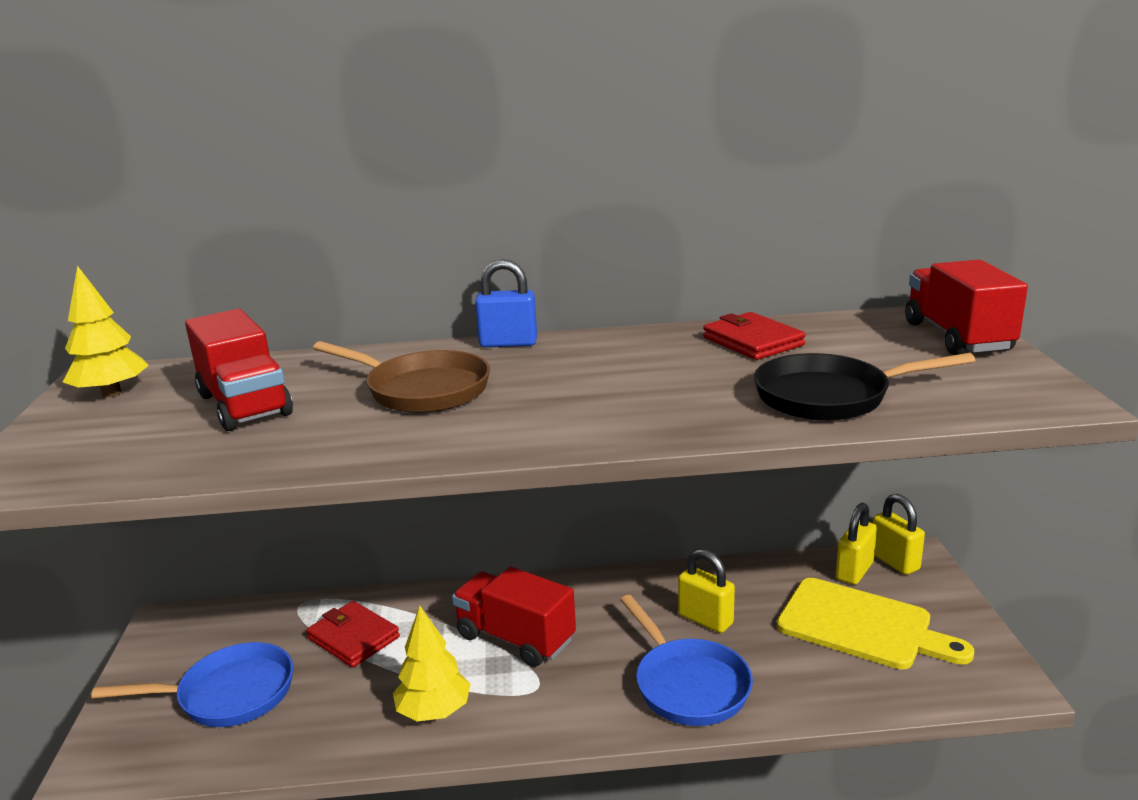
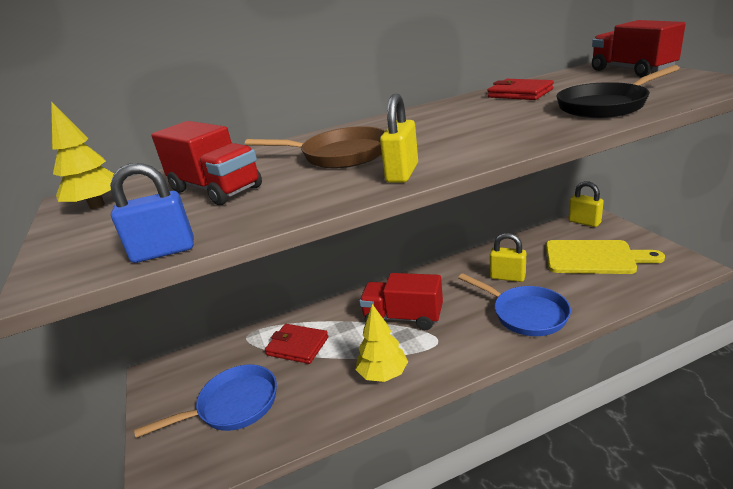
camera: 15 degrees left, 5 degrees up
blue padlock [475,259,537,347] -> blue padlock moved to [110,163,194,263]
yellow padlock [836,503,877,585] -> yellow padlock moved to [380,94,418,183]

